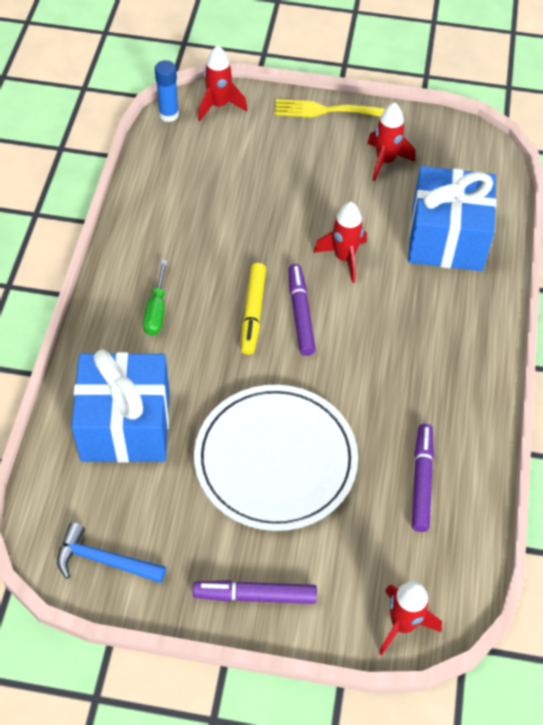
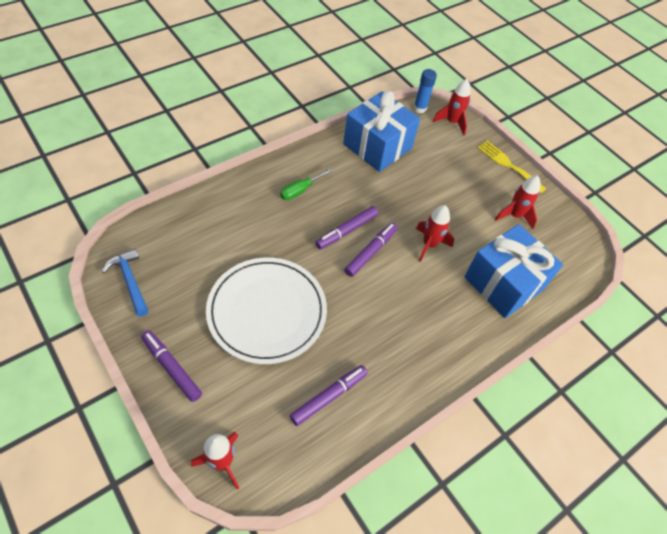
camera: 40 degrees right, 0 degrees up
blue gift [71,350,170,463] -> blue gift moved to [343,91,420,172]
yellow marker [241,263,266,355] -> purple marker [315,206,378,249]

